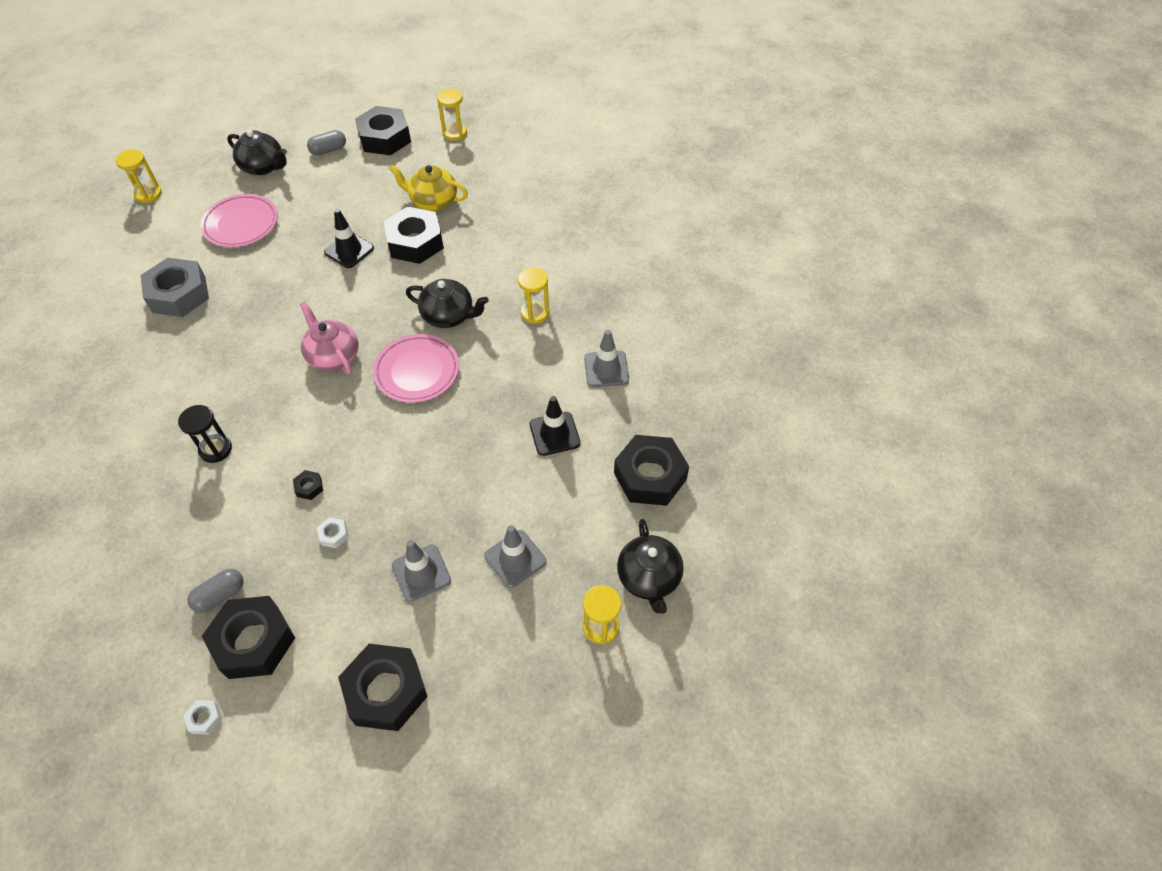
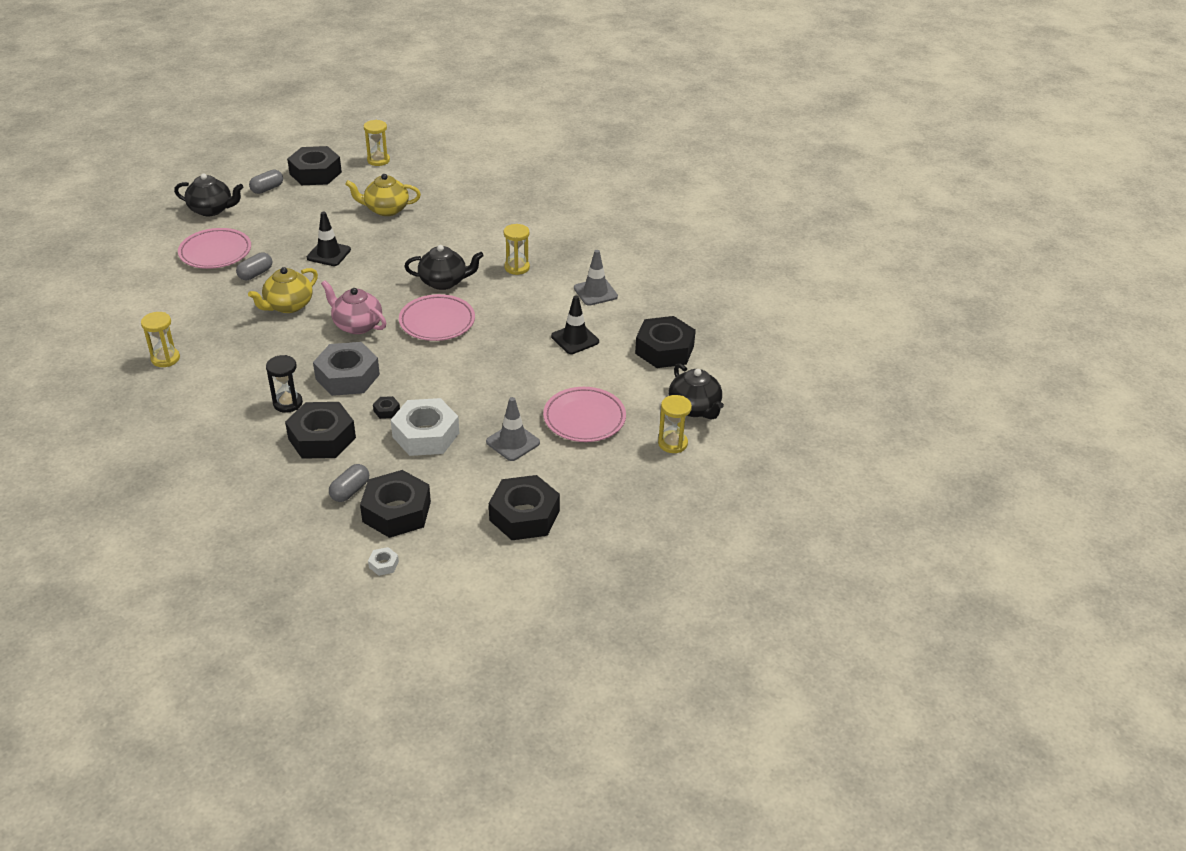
camera: 20 degrees left, 15 degrees down
yellow hourglass [116,149,162,203] -> yellow hourglass moved to [141,312,180,367]
grey nut [140,258,209,317] -> grey nut moved to [313,342,380,396]
white nut [317,517,349,548] -> white nut [391,398,459,456], size x2.48
black nut [383,206,444,264] -> black nut moved to [285,402,356,459]
grey traffic cone [484,525,546,588] -> pink plate [543,387,626,442]
none -> grey capsule [236,252,272,280]
none -> yellow teapot [248,267,318,313]

